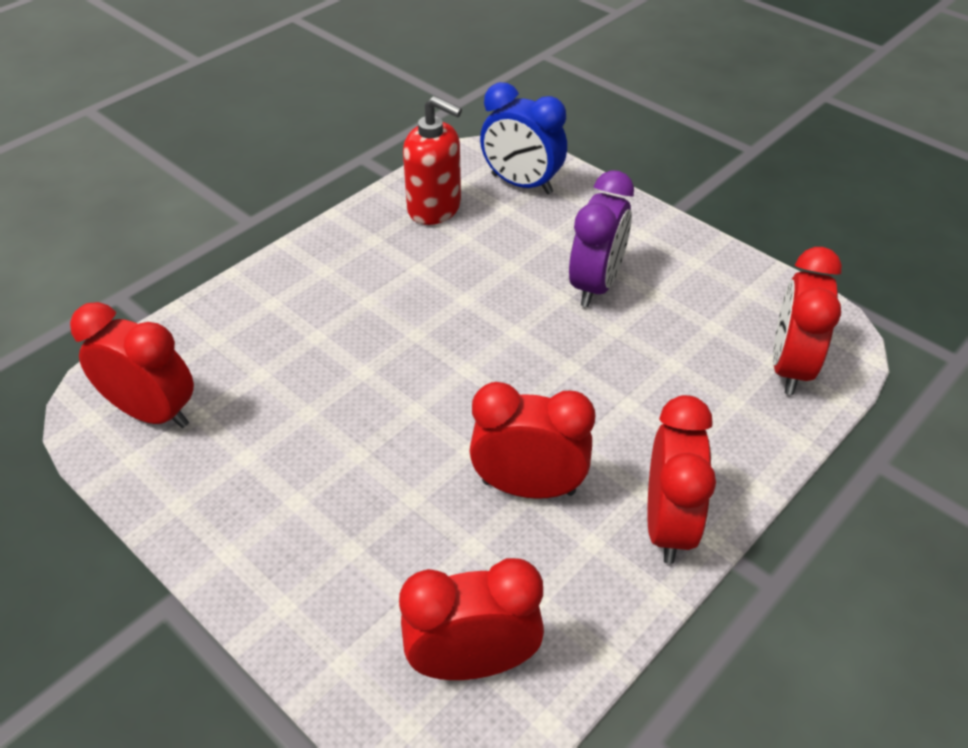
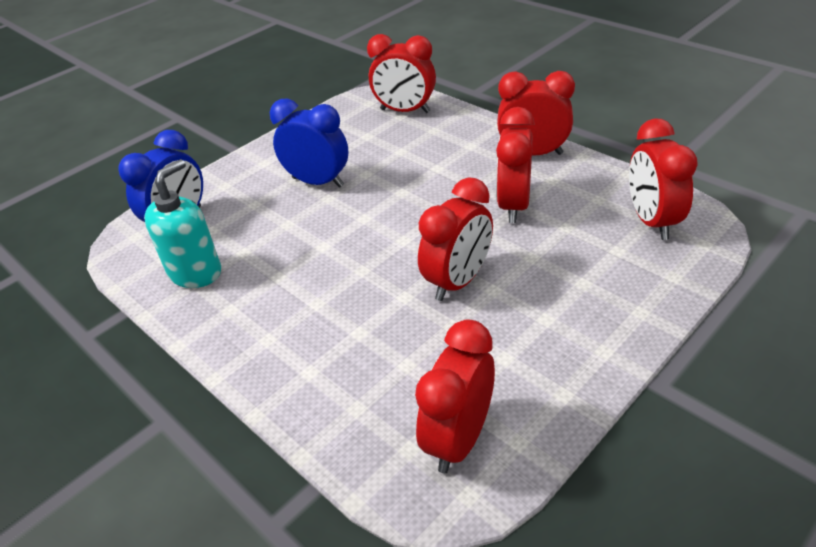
camera: 85 degrees left, 5 degrees down
red soap dispenser [403,96,462,225] -> turquoise soap dispenser [144,159,221,288]
purple clock [569,171,634,307] -> blue clock [270,98,349,188]
none -> red clock [418,177,493,301]

